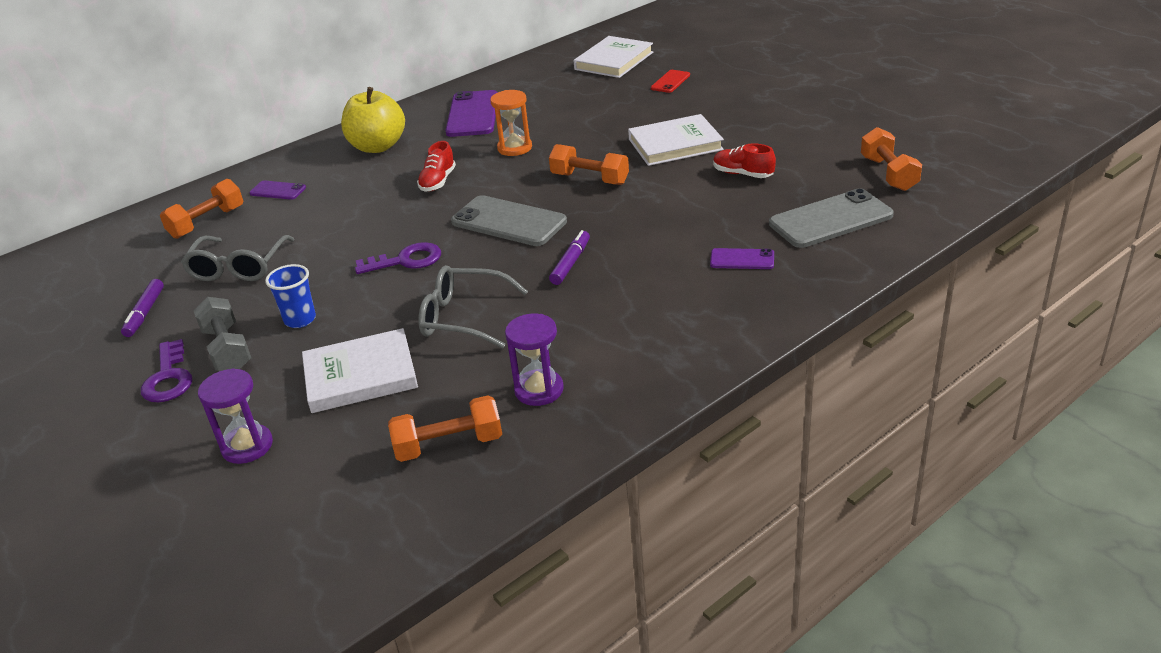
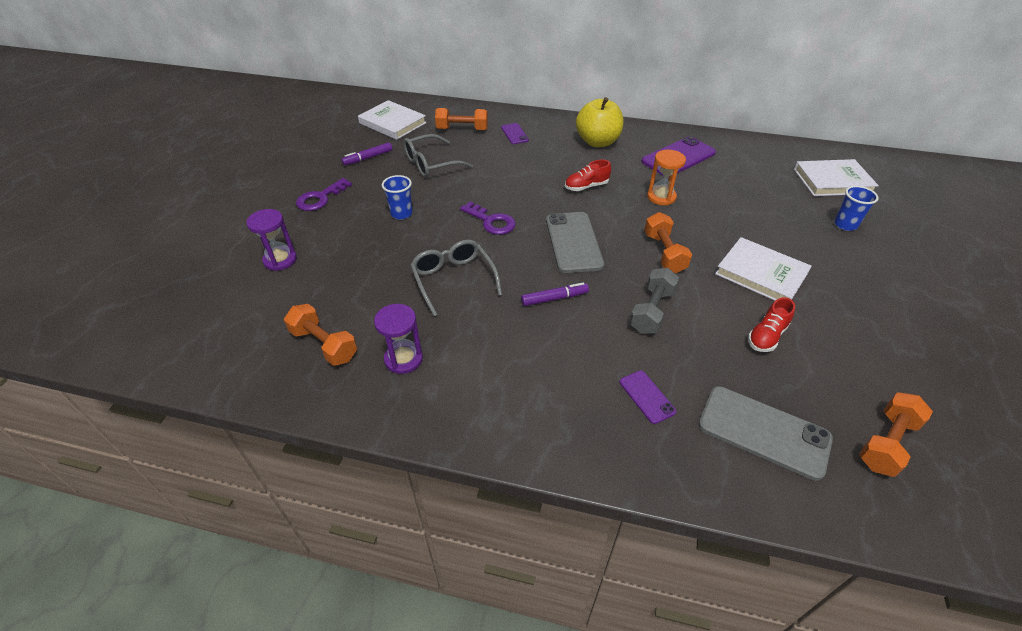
camera: 50 degrees right, 10 degrees up
grey dumbbell [193,297,251,371] -> grey dumbbell moved to [630,268,679,334]
white book [302,328,418,413] -> white book moved to [358,100,427,140]
red phone [651,70,690,93] -> blue cup [834,186,879,231]
red shoe [713,143,776,178] -> red shoe turned 135 degrees counterclockwise [748,297,795,352]

